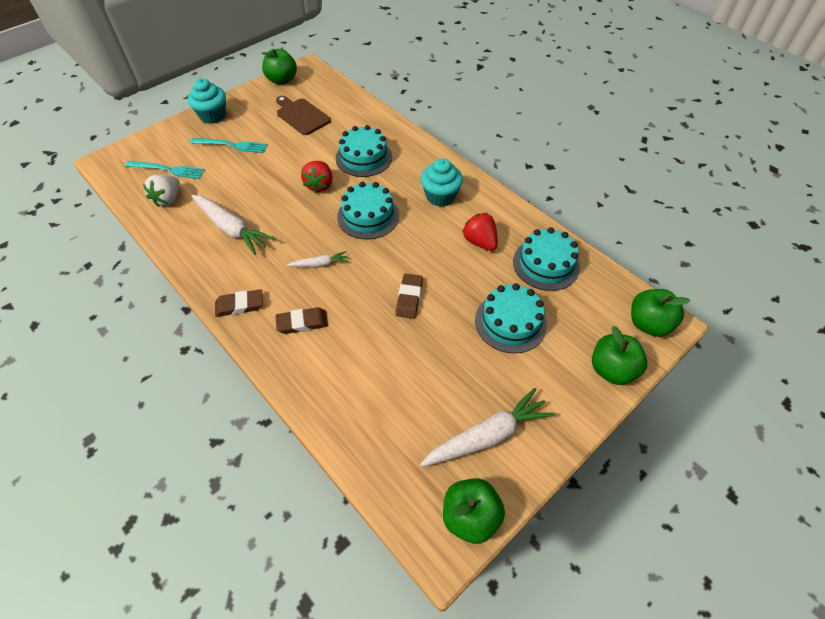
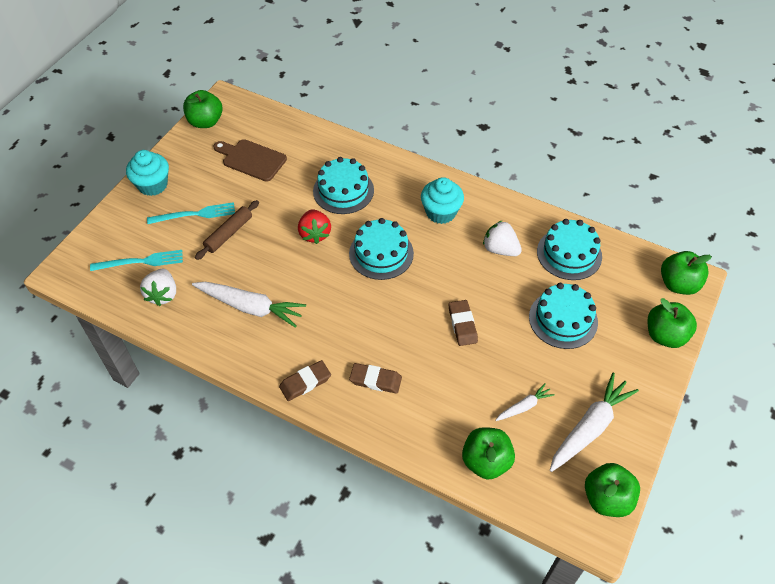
camera: 20 degrees left, 0 degrees up
brown eraser [275,307,328,334] -> brown eraser turned 45 degrees clockwise [349,363,402,394]
white carrot [287,251,349,267] -> white carrot moved to [495,383,555,421]
red strawberry [462,213,498,251] -> white strawberry [483,220,522,256]
none -> brown rolling pin [195,200,259,260]
none -> green apple [462,427,515,480]

